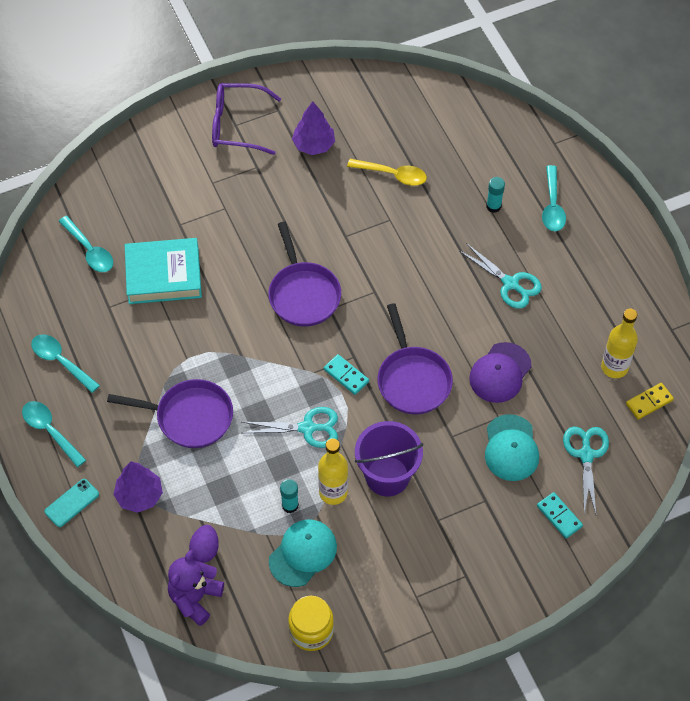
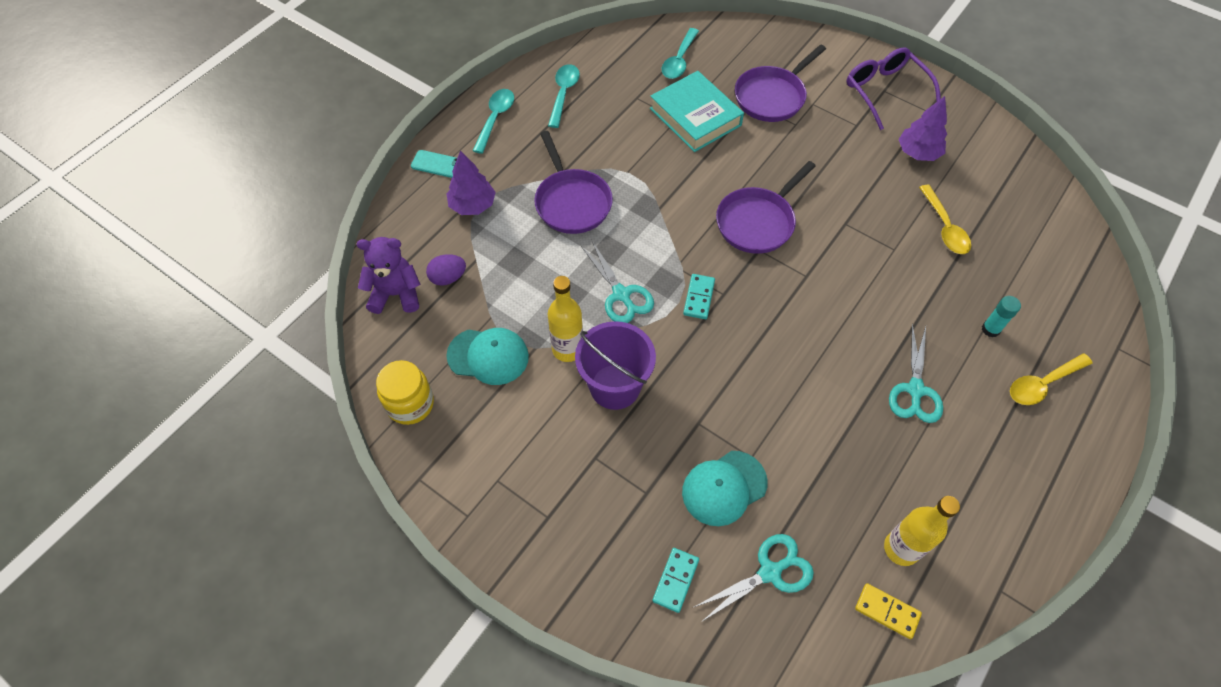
camera: 60 degrees right, 0 degrees up
turquoise glue stick [280,479,299,513] -> none
purple pan [377,303,453,414] -> purple pan moved to [735,44,826,122]
purple cap [469,342,532,403] -> none
turquoise spoon [542,165,566,231] -> yellow spoon [1010,353,1093,405]

